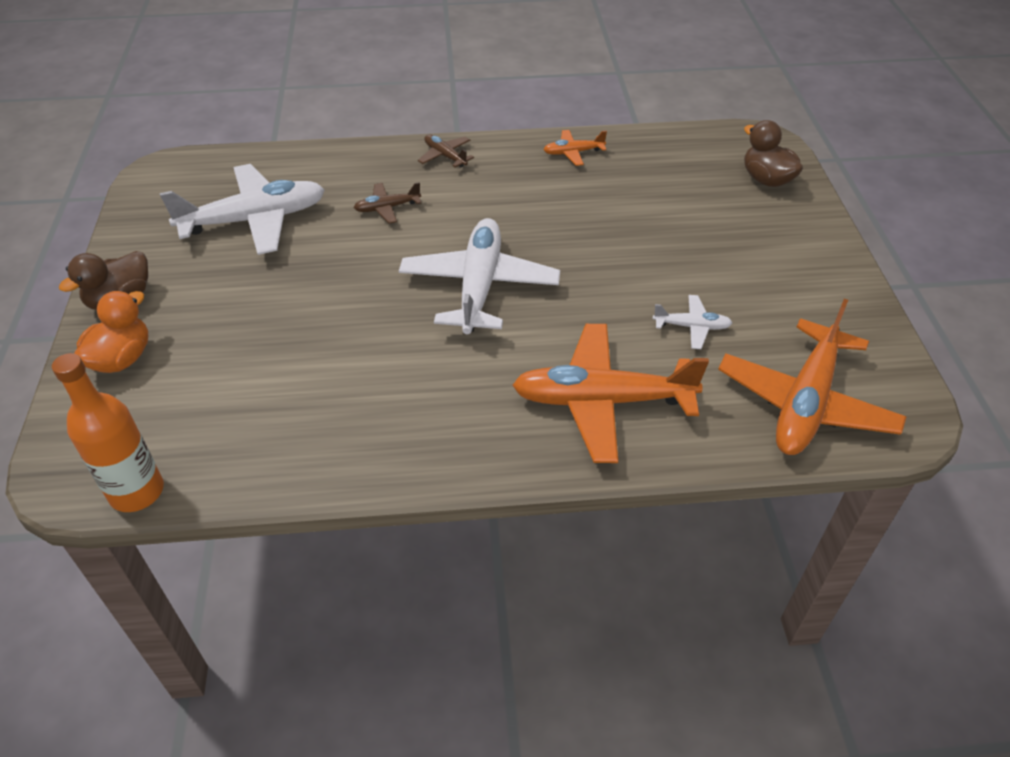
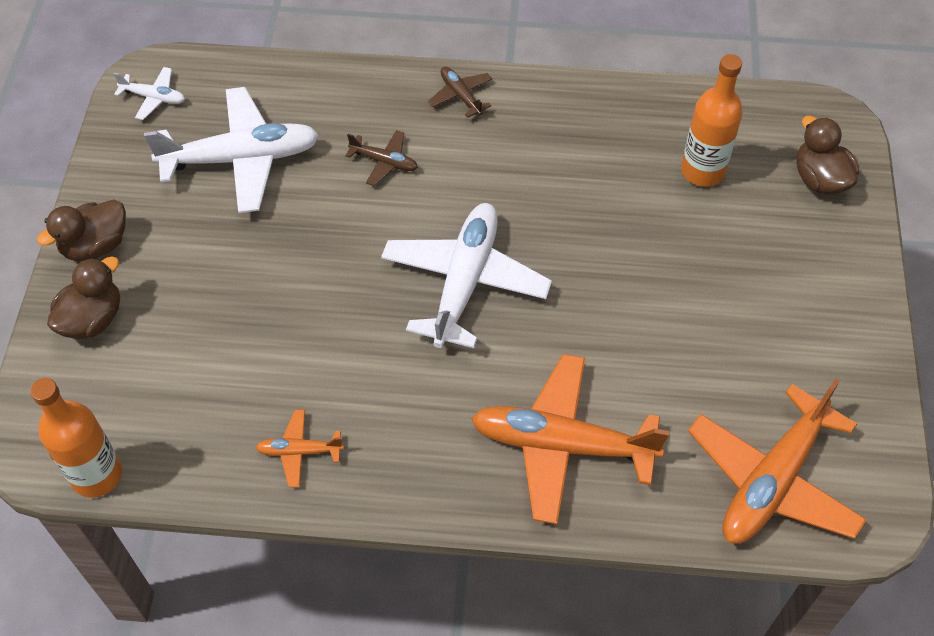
camera: 10 degrees right, 10 degrees up
orange duck [74,291,148,373] -> brown duck [47,257,120,339]
brown plane [354,182,421,224] -> brown plane turned 150 degrees counterclockwise [345,130,418,186]
orange plane [543,130,607,166] -> orange plane moved to [256,410,344,487]
white plane [653,295,732,349] -> white plane moved to [114,67,185,120]
none -> orange bottle [681,54,743,187]

